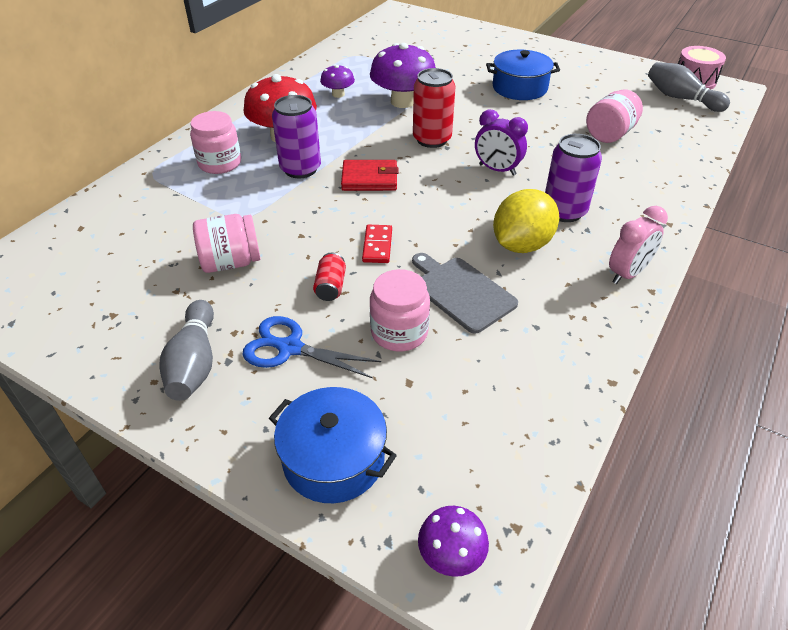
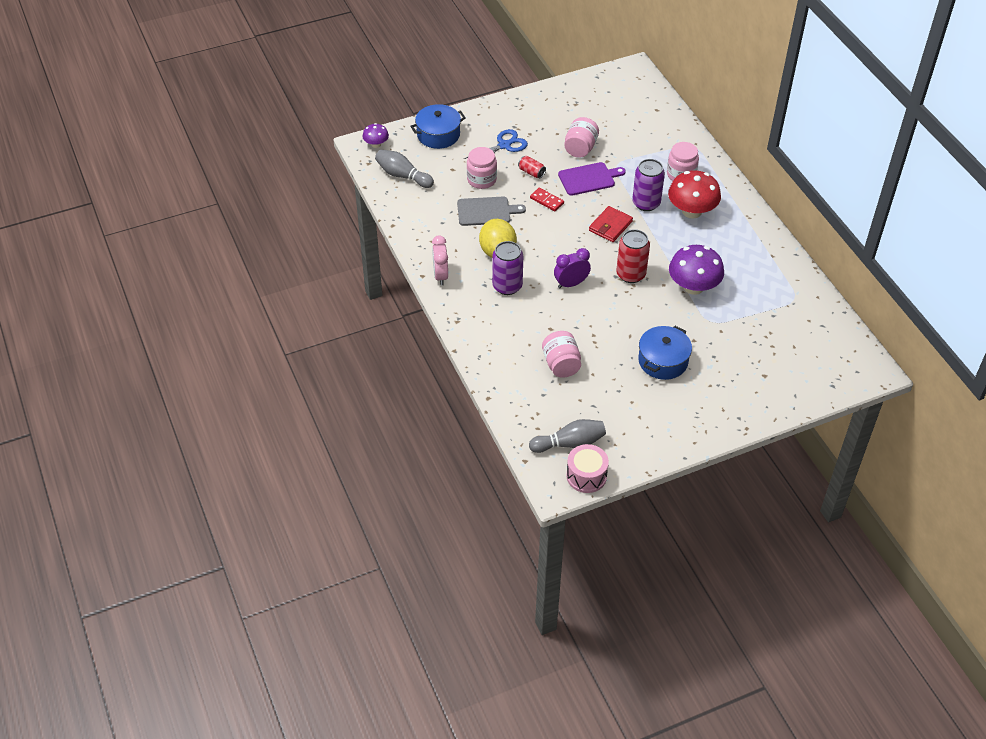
camera: 125 degrees right, 5 degrees up
grey bowling pin [160,300,214,401] -> grey bowling pin moved to [375,150,434,188]
purple mushroom [320,65,355,98] -> none
none -> purple cutting board [558,162,626,196]

